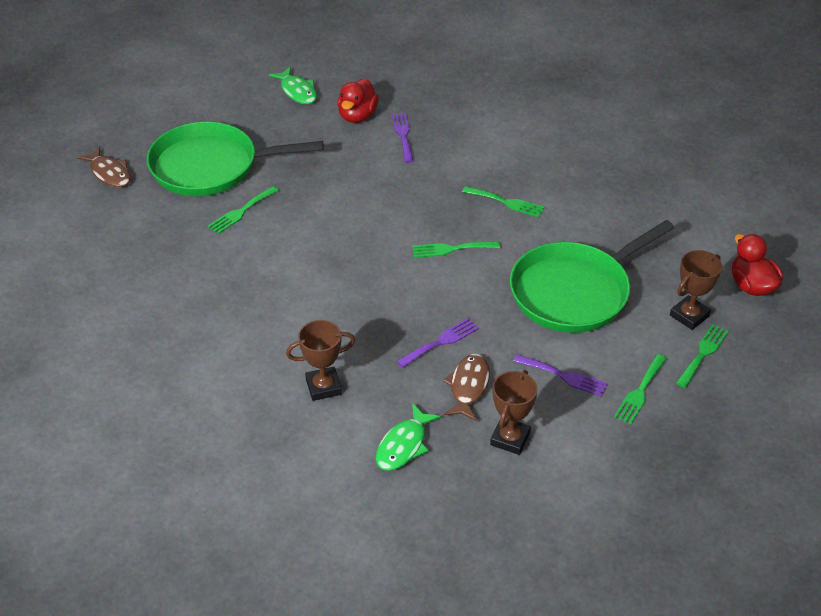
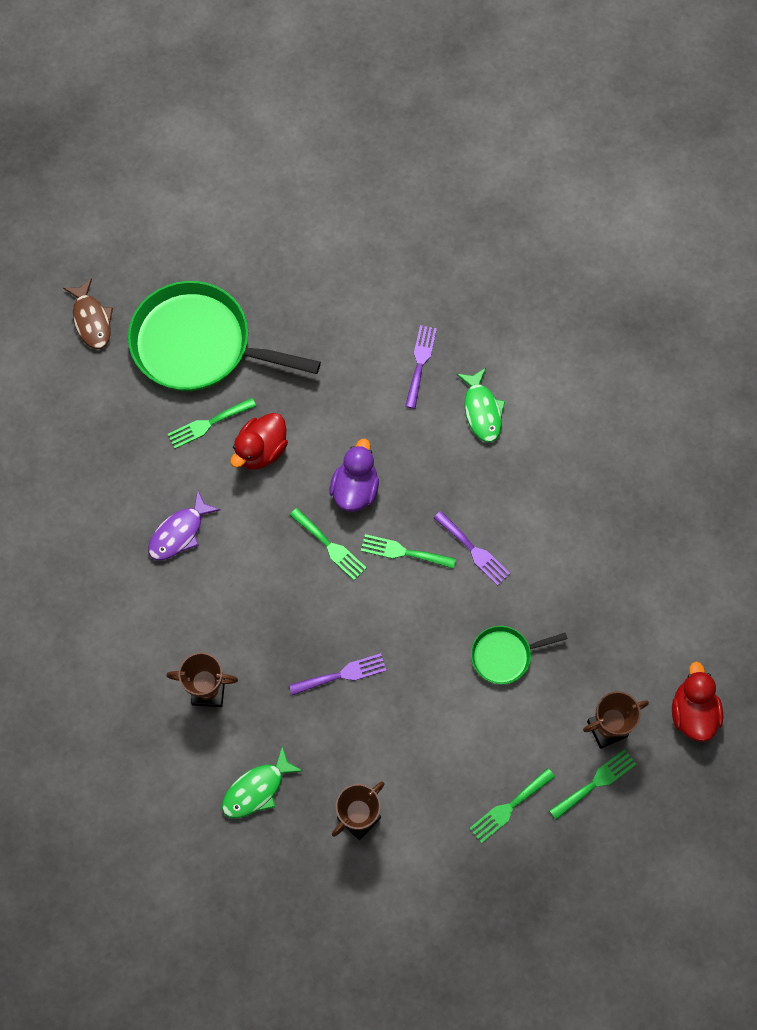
camera: 20 degrees right, 25 degrees up
green fish [269,67,317,104] -> green fish moved to [456,368,505,442]
red duck [337,79,379,123] -> red duck moved to [230,413,288,470]
brown fish [443,354,490,421] -> none
green fork [462,186,544,217] -> green fork moved to [290,508,366,580]
green pan [510,220,674,333] -> green pan [471,626,568,684], size x0.47
purple fork [513,354,608,397] -> purple fork moved to [434,511,510,586]
none -> purple fish [148,491,220,560]
none -> purple duck [330,439,379,512]

